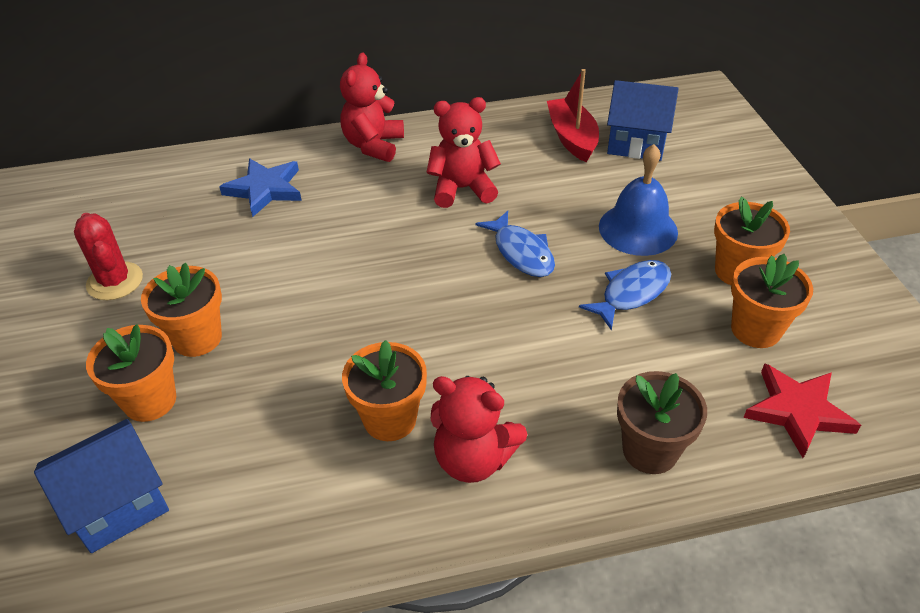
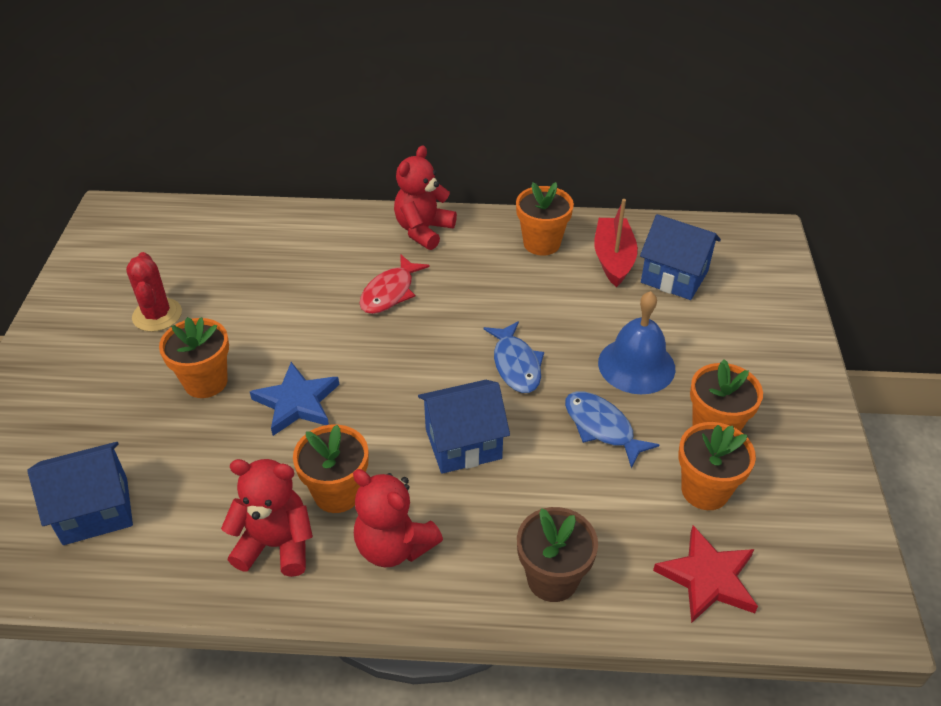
camera: 15 degrees right, 0 degrees up
orange flower pot [86,324,176,422] -> orange flower pot moved to [516,182,574,256]
blue star [219,158,302,217] -> blue star moved to [250,362,339,436]
red teddy bear [426,97,501,208] -> red teddy bear moved to [221,459,313,577]
blue fish [579,260,671,331] -> blue fish turned 105 degrees counterclockwise [565,391,659,468]
none -> red fish [359,254,430,314]
none -> blue house [418,380,510,474]

